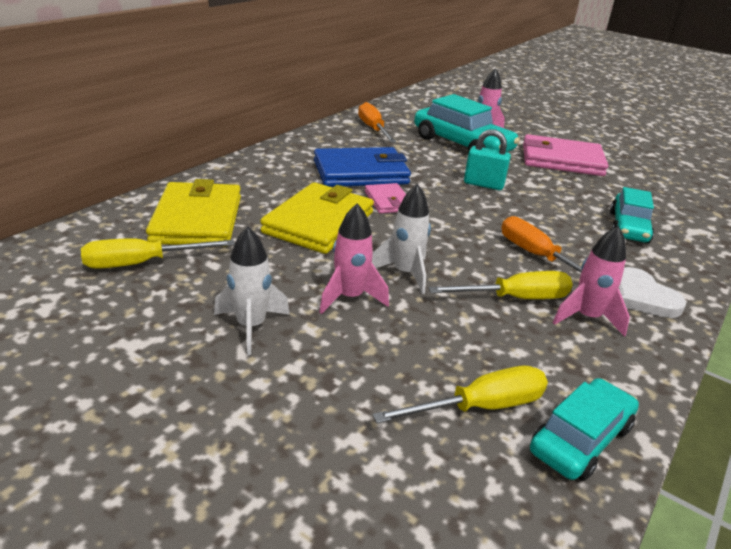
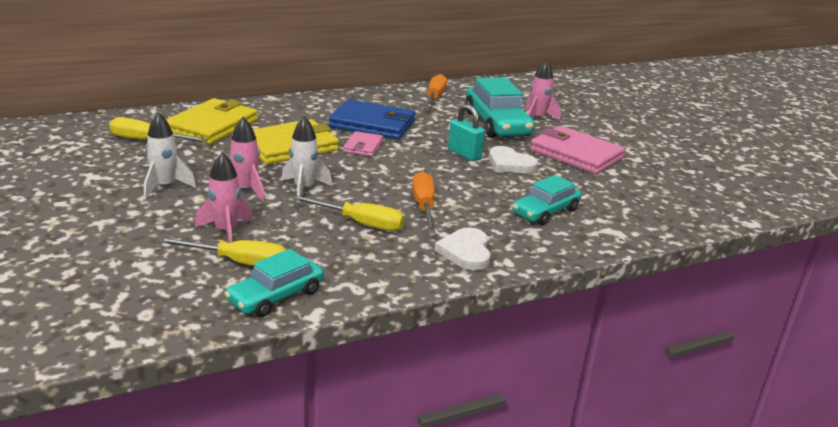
camera: 30 degrees right, 5 degrees down
turquoise car [530,378,639,481] -> turquoise car turned 150 degrees clockwise [224,249,324,317]
pink rocket [553,226,630,337] -> pink rocket moved to [195,152,253,243]
none -> white heart [489,146,538,173]

